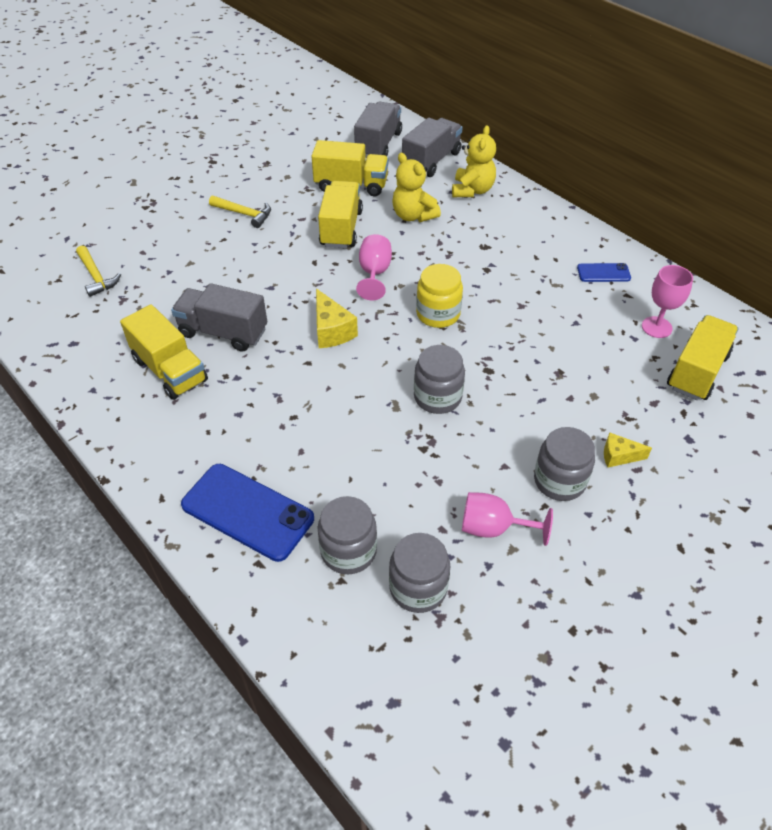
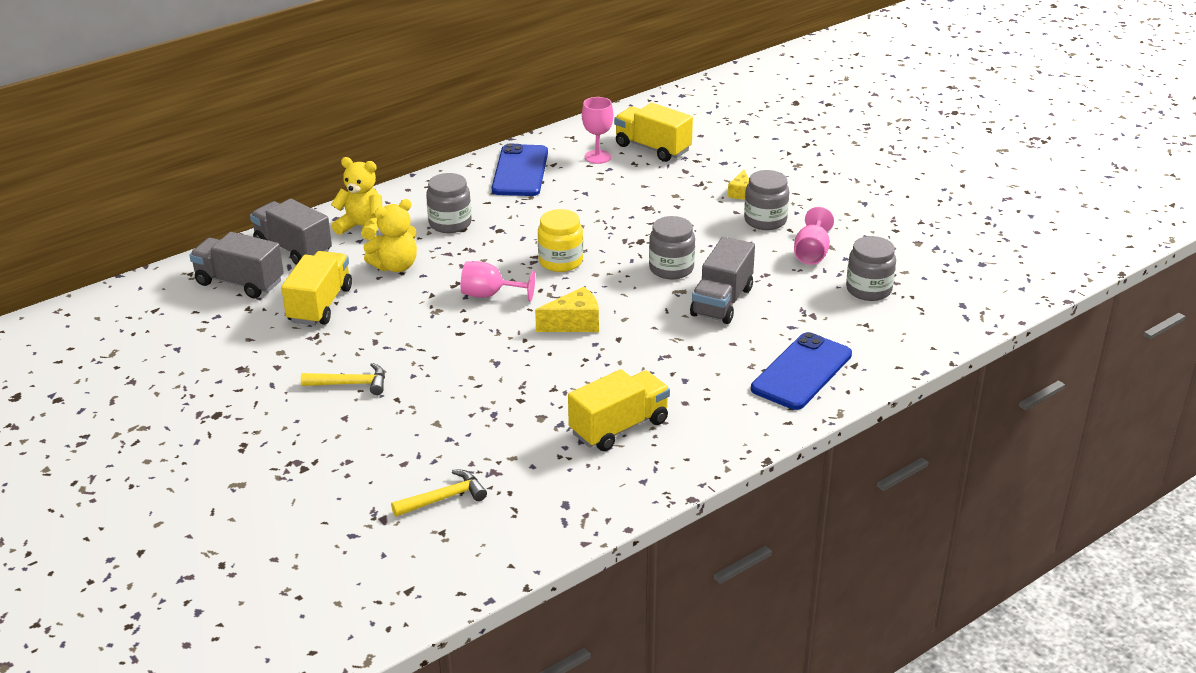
camera: 85 degrees left, 15 degrees down
grey truck [171,283,267,352] -> grey truck moved to [690,237,755,324]
yellow hammer [209,196,271,228] -> yellow hammer turned 60 degrees clockwise [301,363,385,395]
yellow truck [318,181,363,248] -> none
grey jar [318,496,377,574] -> grey jar moved to [426,173,471,233]
blue phone [577,263,631,282] -> blue phone [492,144,548,196], size x1.95

